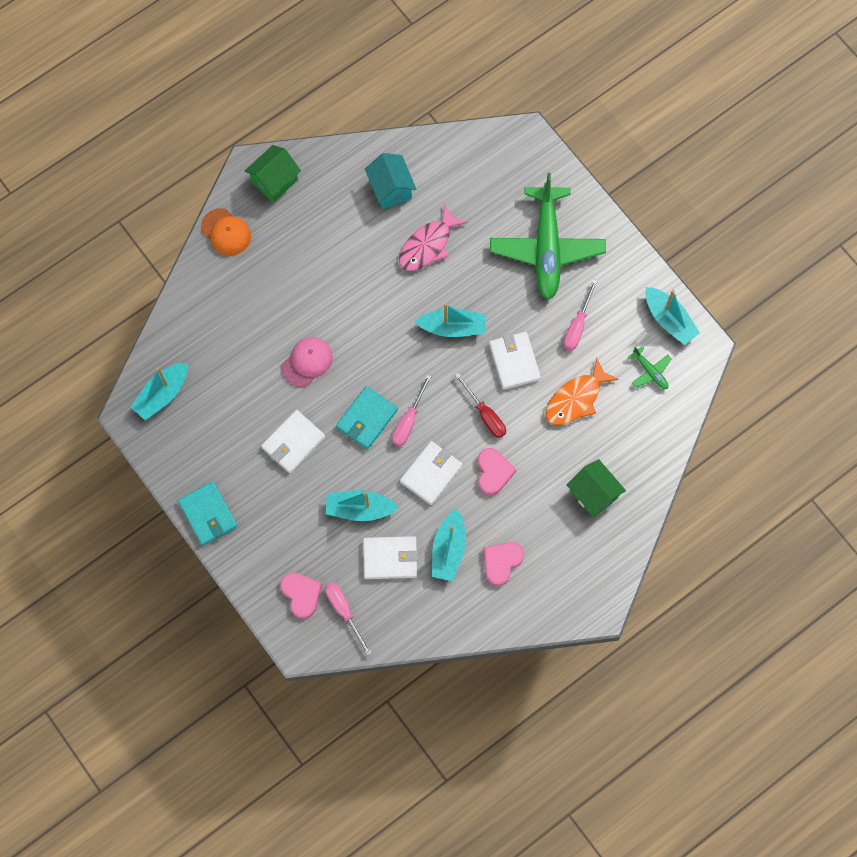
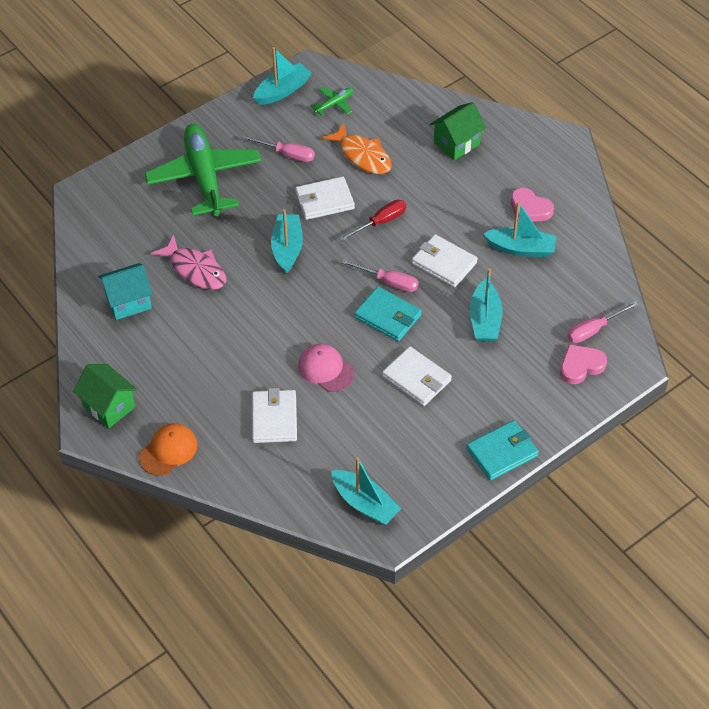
camera: 90 degrees left, 20 degrees down
white wallet [363,536,418,579] -> white wallet moved to [252,388,297,443]
pink heart [477,448,516,495] -> none
green plane [490,173,606,300] -> green plane turned 105 degrees counterclockwise [145,124,261,216]

